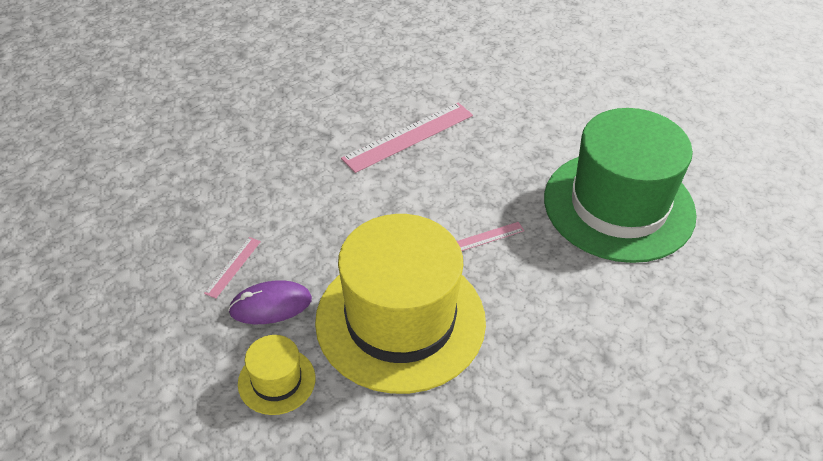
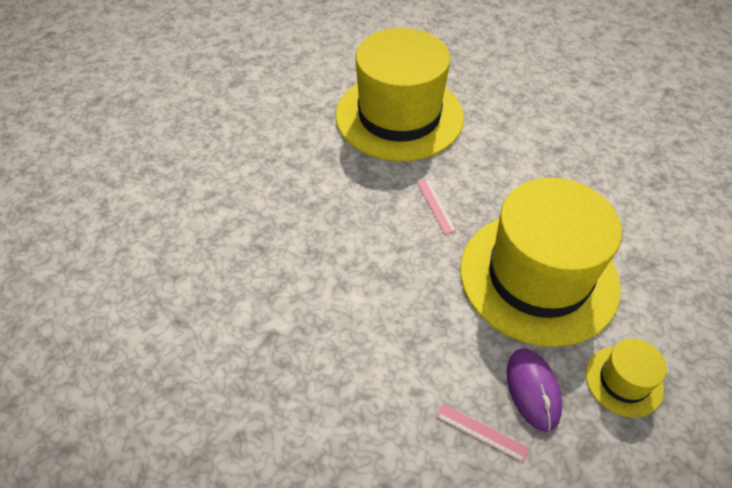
camera: 85 degrees left, 5 degrees up
pink ruler [341,103,473,173] -> none
green hat [544,108,697,263] -> yellow hat [336,28,464,161]

